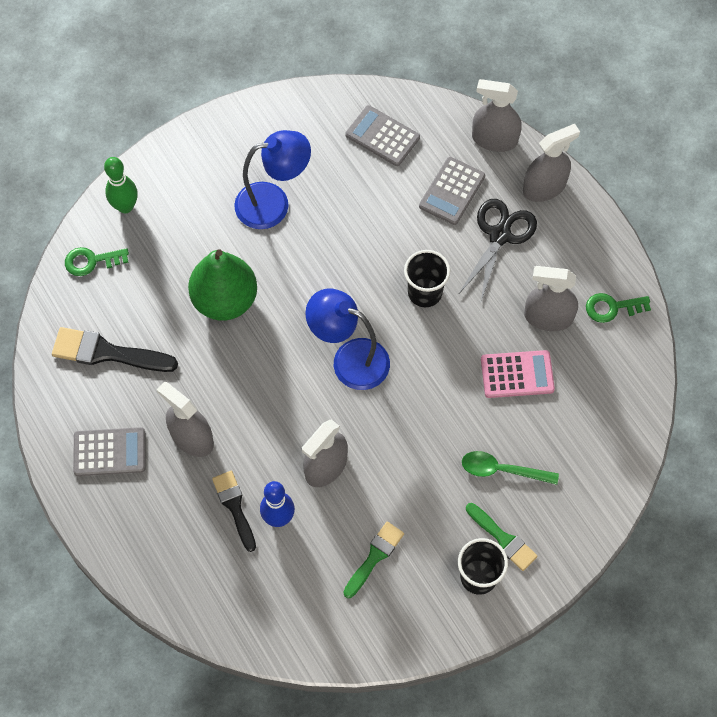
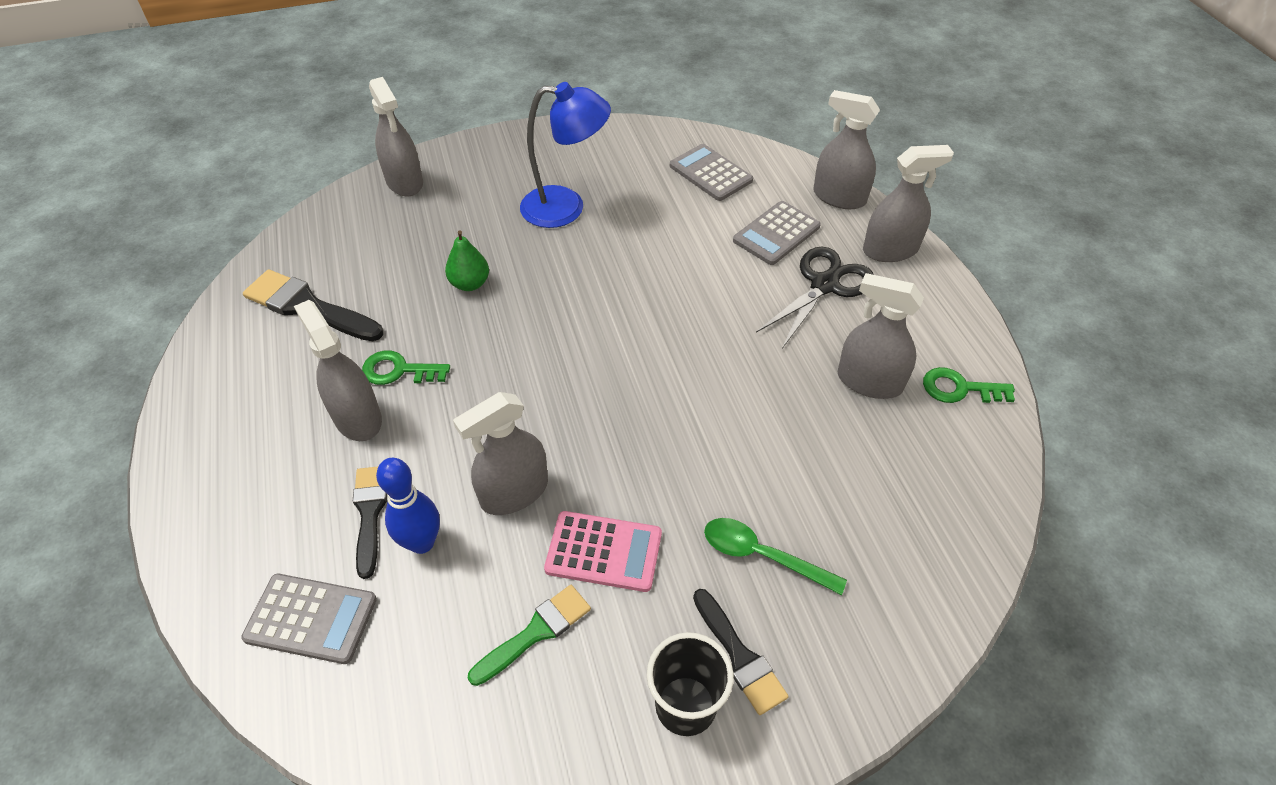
camera: 15 degrees right, 15 degrees down
green key [65,247,129,276] -> green key moved to [362,350,450,385]
grey calculator [73,427,146,476] -> grey calculator moved to [241,574,377,664]
green bowling pin [104,157,138,213] -> grey spray bottle [369,77,423,196]
green pear [188,249,257,321] -> green pear [445,231,489,291], size x0.51
blue lamp [305,289,390,390] -> none
black cup [404,250,450,308] -> none
green brush [466,503,538,571] -> black brush [693,589,789,715]
pink calculator [481,350,555,398] -> pink calculator moved to [544,511,662,592]

